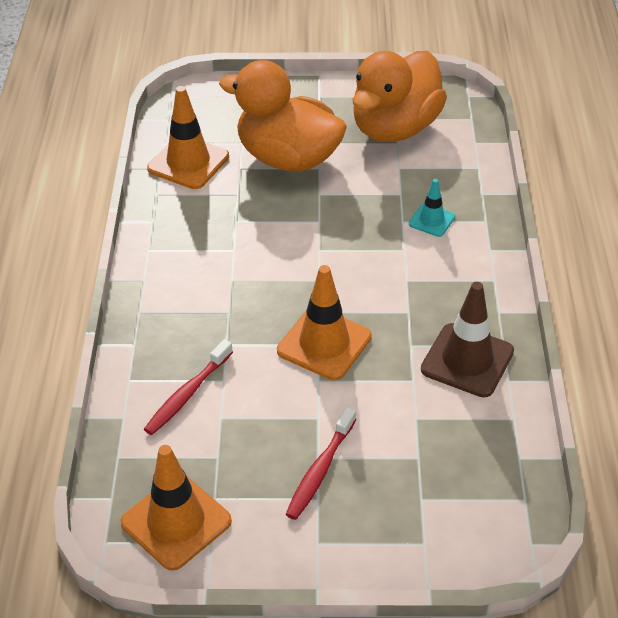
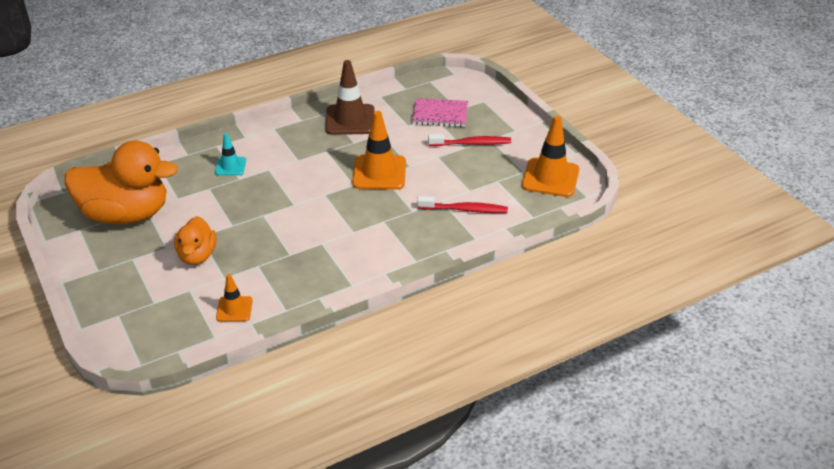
camera: 120 degrees left, 5 degrees down
orange traffic cone [147,86,229,189] -> orange traffic cone [216,274,253,322], size x0.55
orange duck [219,60,347,172] -> orange duck [174,216,216,265], size x0.53
none -> pink notebook [412,98,468,127]

